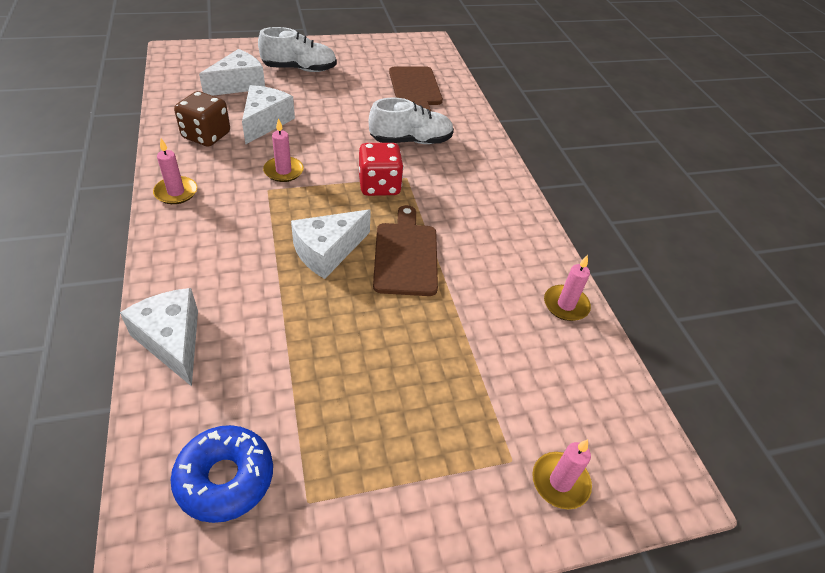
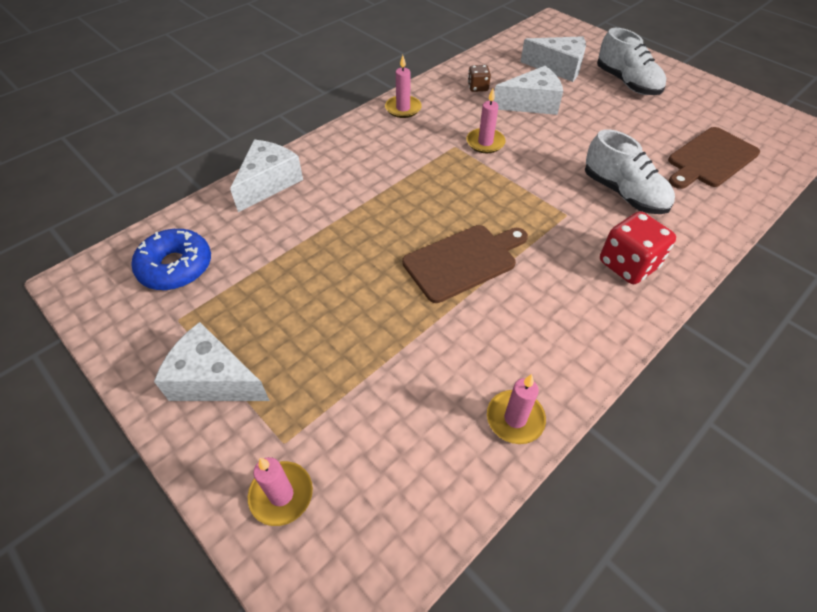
camera: 65 degrees right, 5 degrees up
brown dice [174,91,230,147] -> brown dice [468,65,491,92], size x0.55
white cheese [291,210,371,279] -> white cheese moved to [154,322,270,401]
red dice [359,143,404,196] -> red dice moved to [600,211,676,284]

